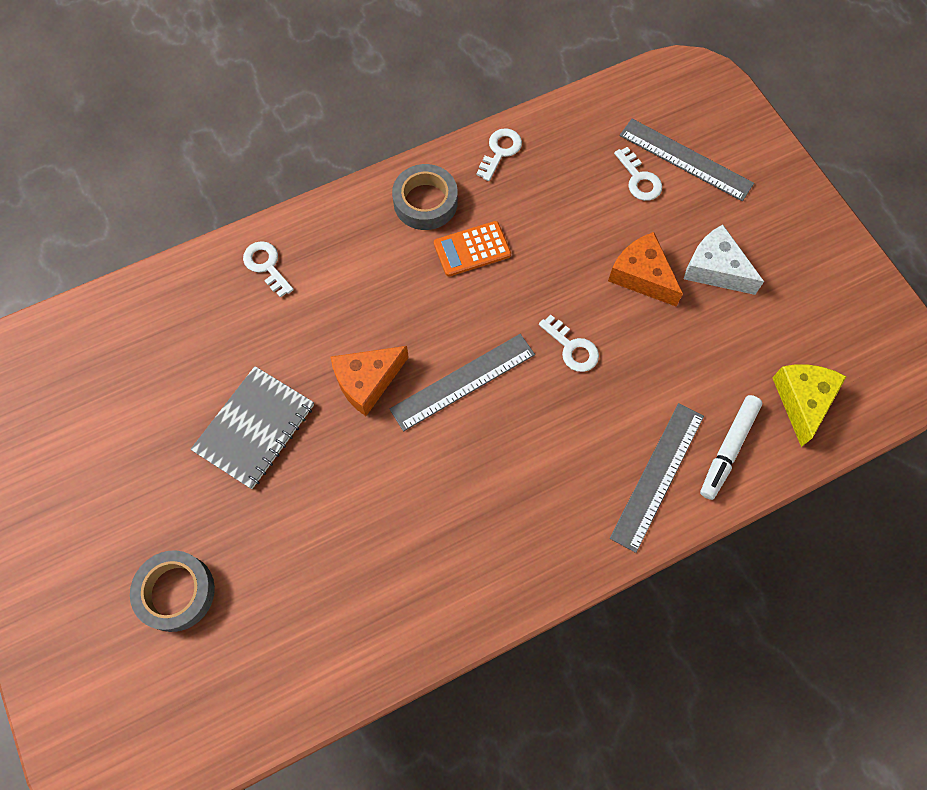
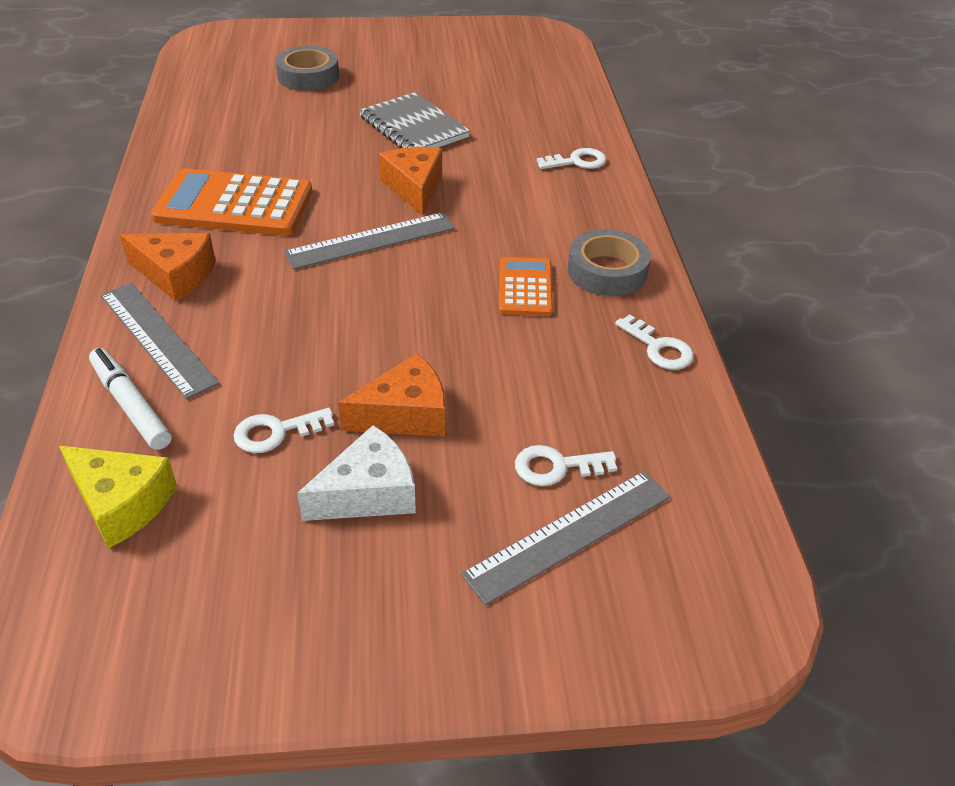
camera: 110 degrees right, 25 degrees down
grey ruler [390,334,535,431] -> grey ruler turned 75 degrees clockwise [284,212,455,270]
white key [539,314,599,372] -> white key moved to [234,408,334,453]
none -> orange cheese [120,233,216,302]
none -> orange calculator [151,169,312,236]

